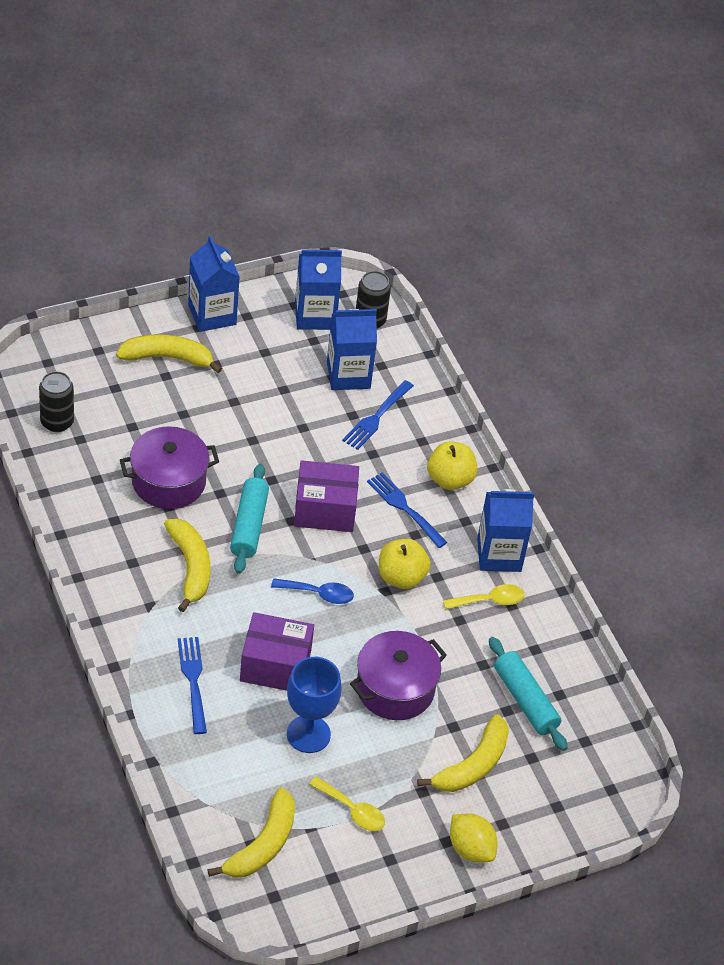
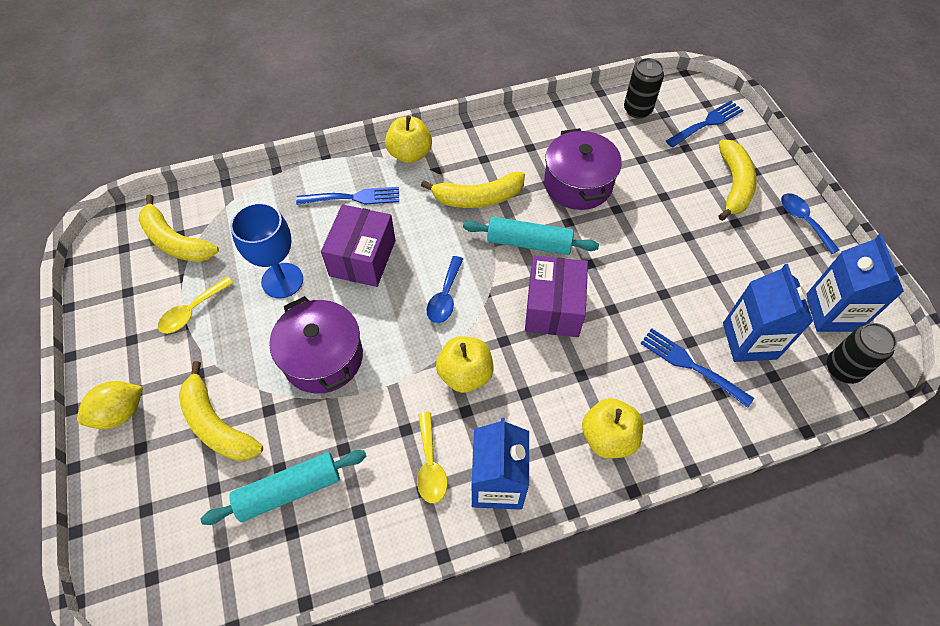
camera: 100 degrees right, 10 degrees up
blue carton [188,236,240,332] -> blue spoon [781,193,839,254]
blue fork [367,473,448,548] -> blue fork moved to [666,101,743,147]
none -> yellow apple [385,116,432,163]

